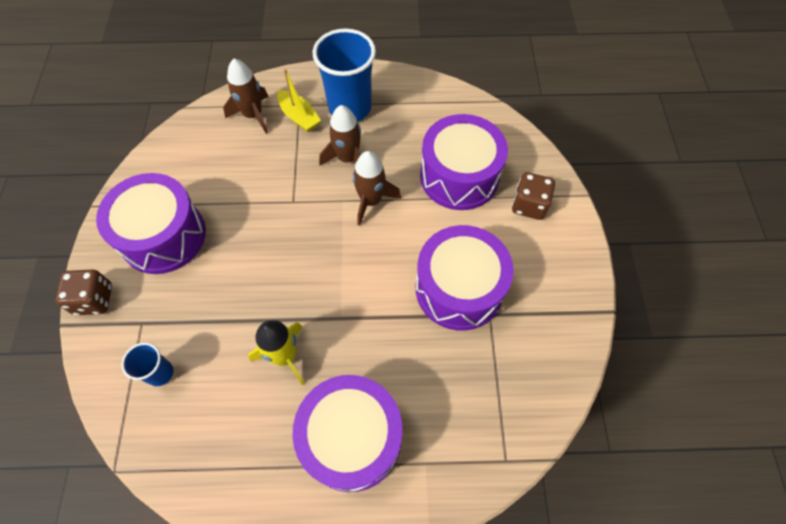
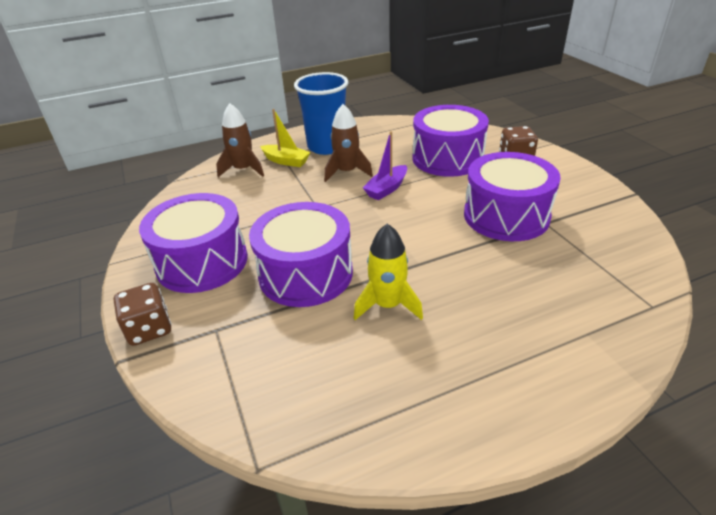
camera: 20 degrees left, 25 degrees down
blue cup [122,342,174,386] -> none
purple drum [292,375,403,492] -> purple drum moved to [249,202,353,307]
brown rocket [352,151,401,226] -> purple boat [363,131,407,200]

